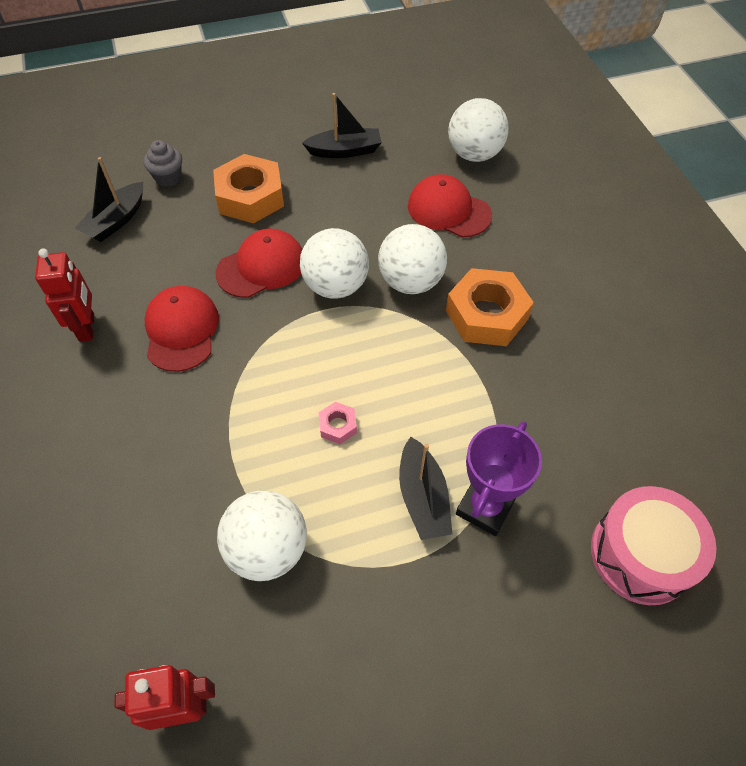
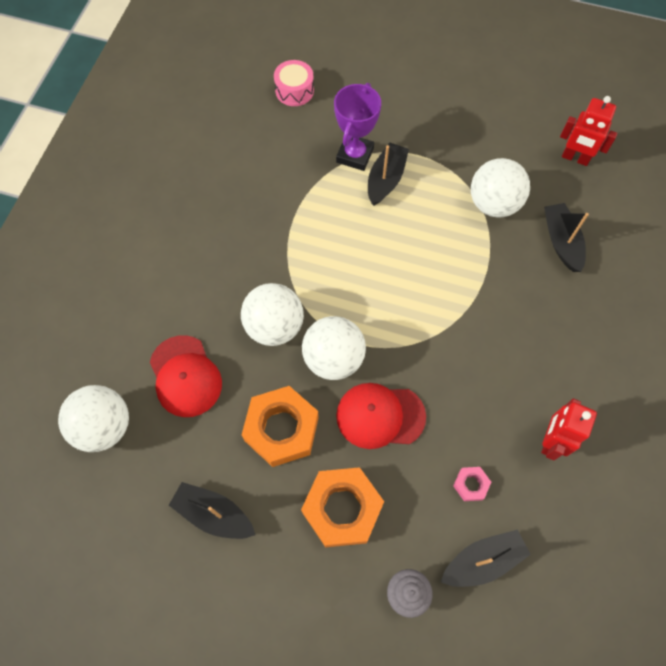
camera: 145 degrees left, 10 degrees up
red cap [144,286,219,372] -> none
pink nut [318,402,357,444] -> pink nut moved to [453,467,491,501]
orange nut [446,268,534,346] -> orange nut moved to [242,386,319,467]
purple trophy [456,421,542,536] -> purple trophy turned 45 degrees counterclockwise [334,83,381,171]
pink drum [591,486,717,605] -> pink drum [274,60,314,106], size x0.63
none -> black boat [544,203,589,272]

